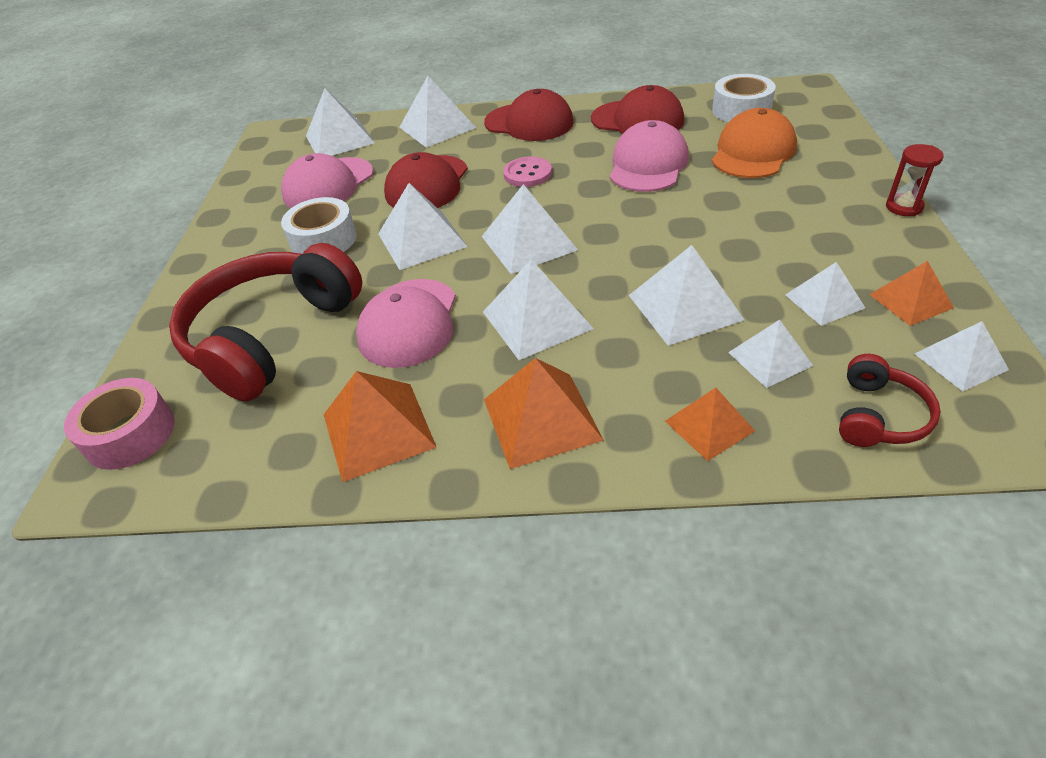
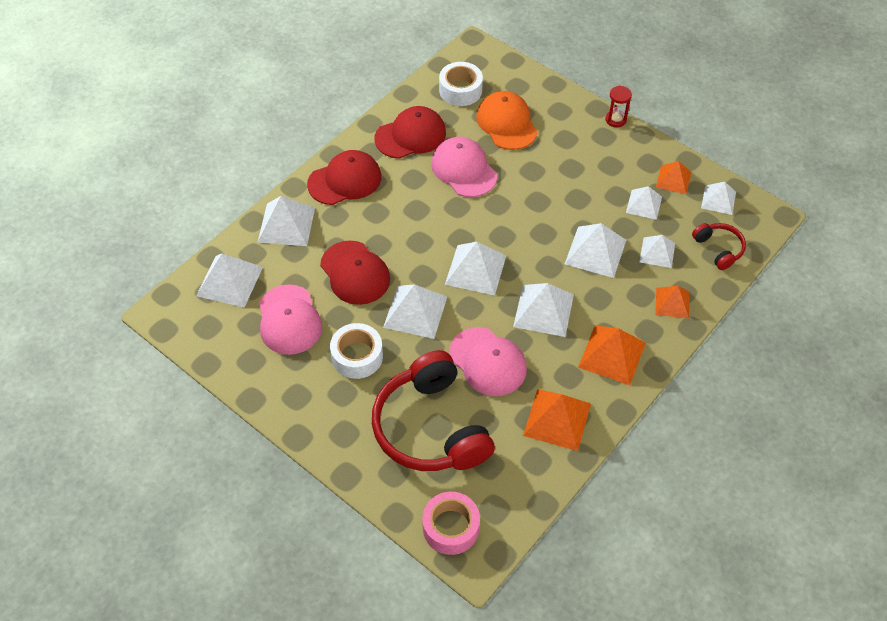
camera: 55 degrees left, 10 degrees up
pink button [503,156,552,187] -> none

